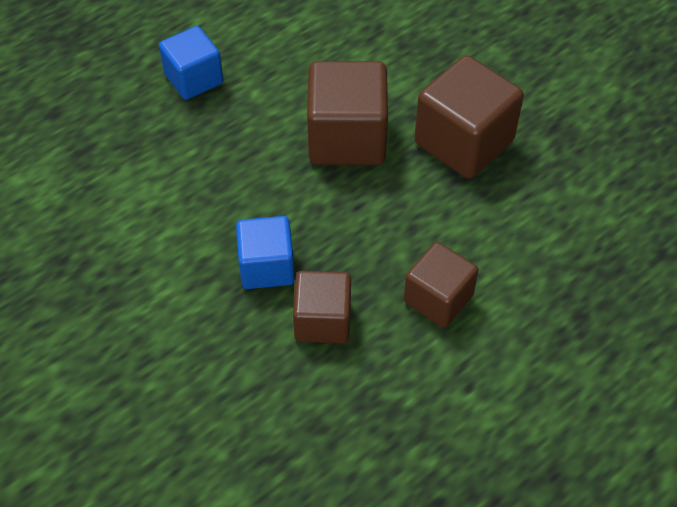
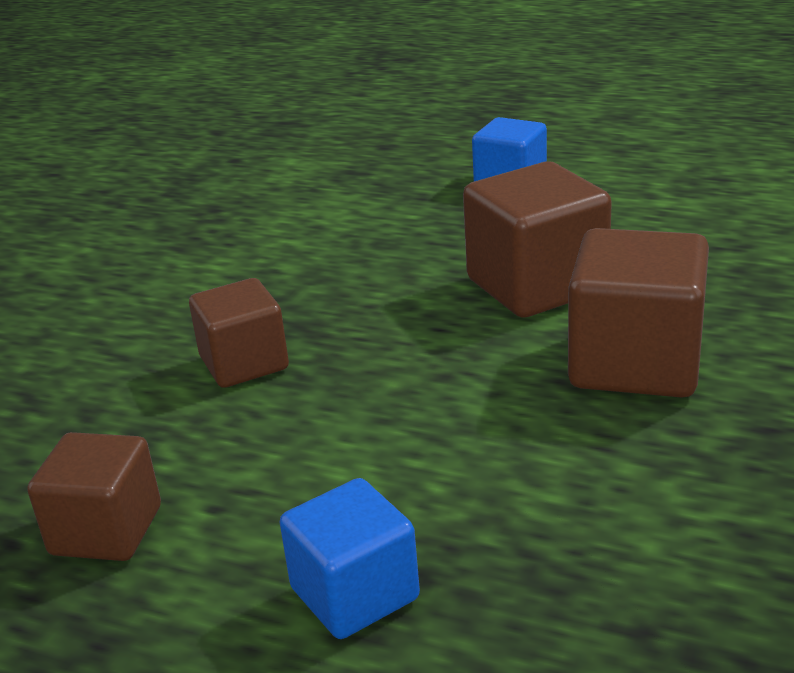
camera: 65 degrees right, 25 degrees down
blue cube [236,216,295,289] -> blue cube moved to [279,478,420,639]
brown cube [404,242,479,327] -> brown cube moved to [27,432,161,561]

